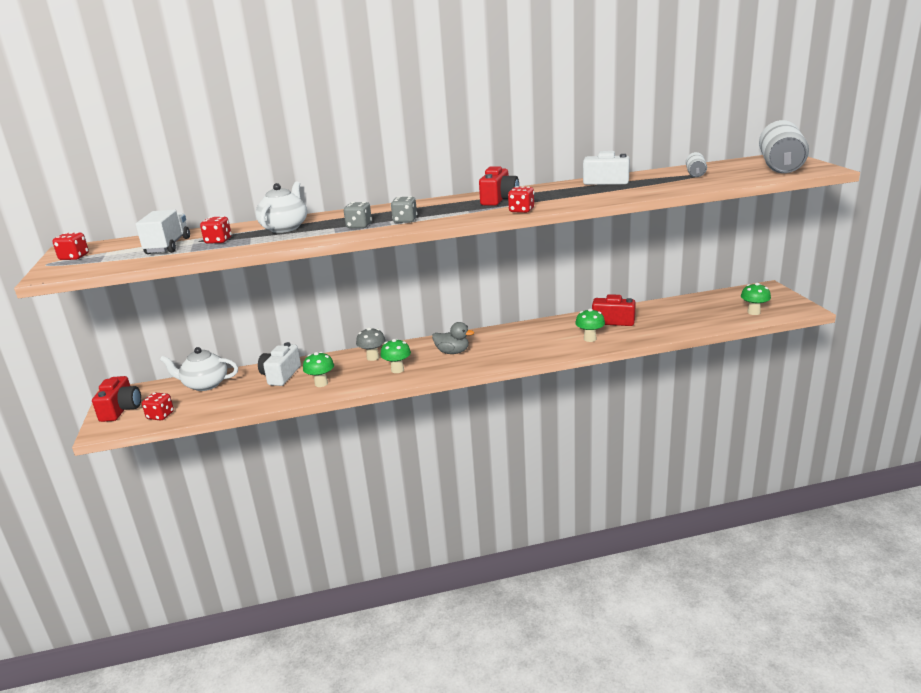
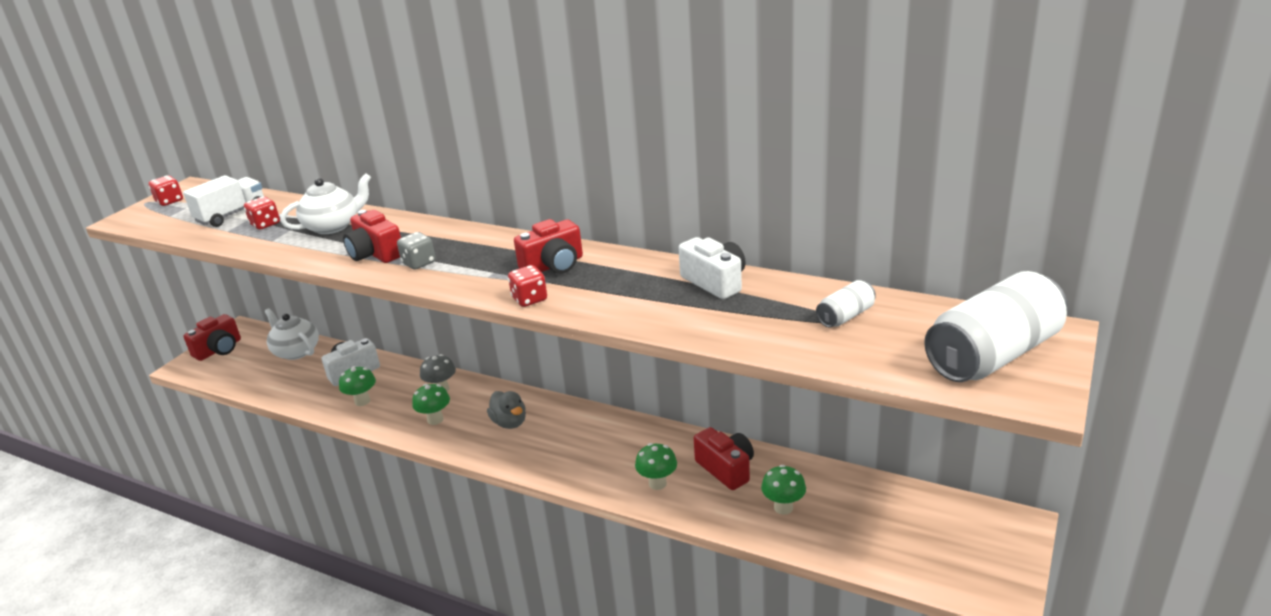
camera: 40 degrees right, 5 degrees up
red dice [142,392,174,420] -> none
grey dice [344,202,372,228] -> red camera [343,210,401,263]
green mushroom [741,283,771,315] -> green mushroom moved to [761,465,806,515]

